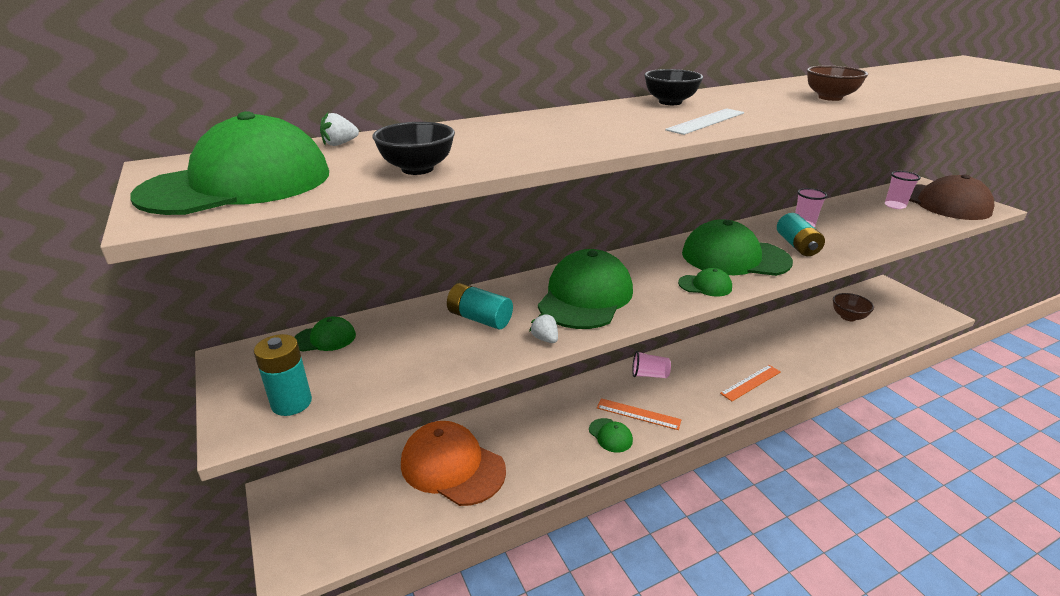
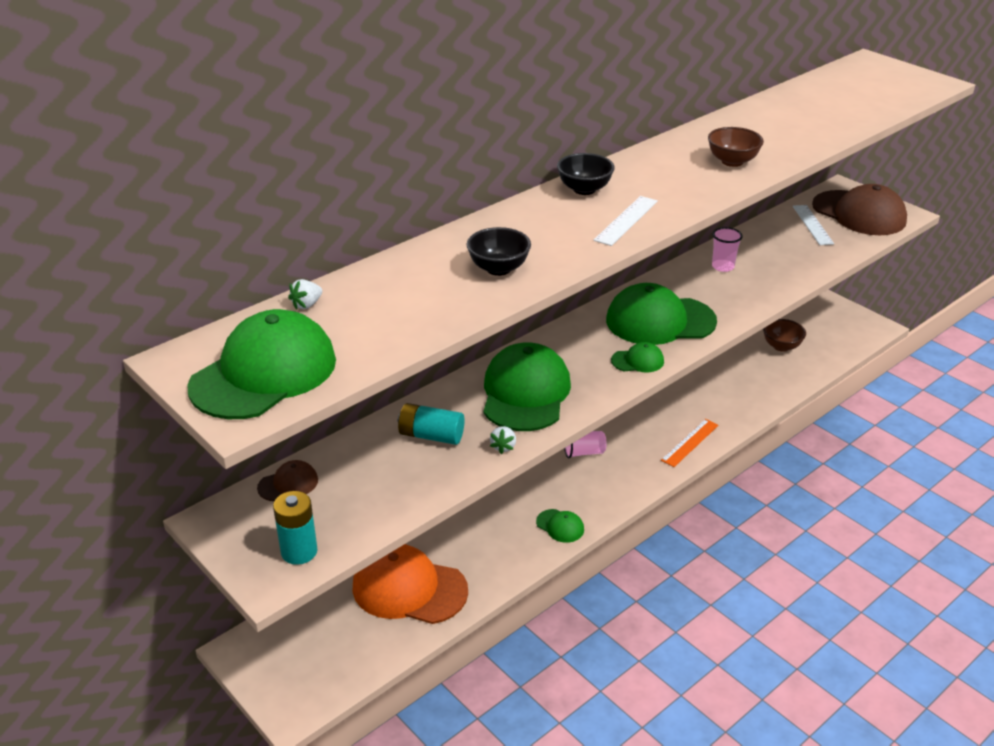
camera: 15 degrees left, 5 degrees up
green cap [295,316,356,352] -> brown cap [257,460,318,501]
black bowl [372,122,455,175] -> black bowl moved to [467,227,531,276]
white strawberry [529,313,558,343] -> white strawberry turned 120 degrees counterclockwise [490,426,516,454]
orange ruler [597,398,681,430] -> none
turquoise battery [777,213,825,256] -> none
pink cup [885,171,921,209] -> white ruler [793,205,834,245]

